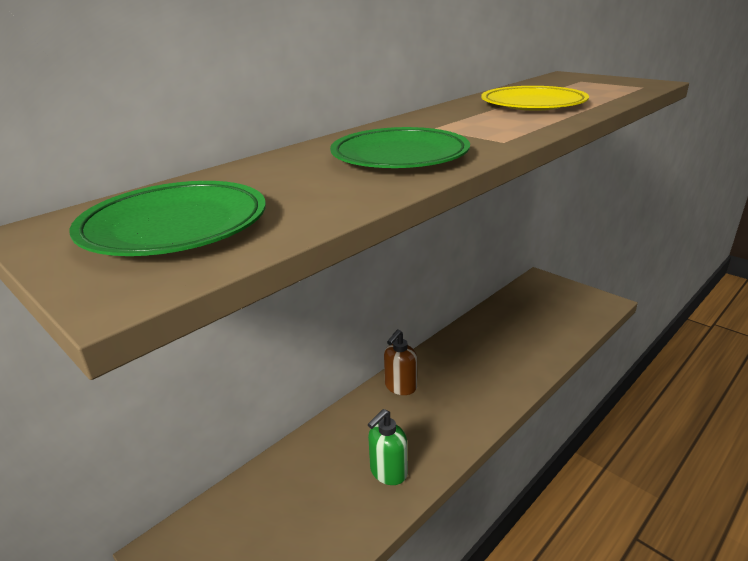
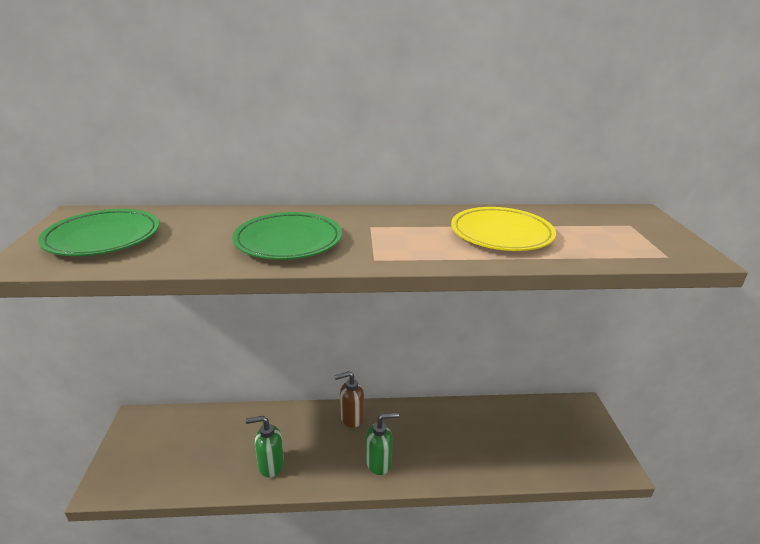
camera: 40 degrees right, 0 degrees up
none -> green soap dispenser [366,412,399,475]

